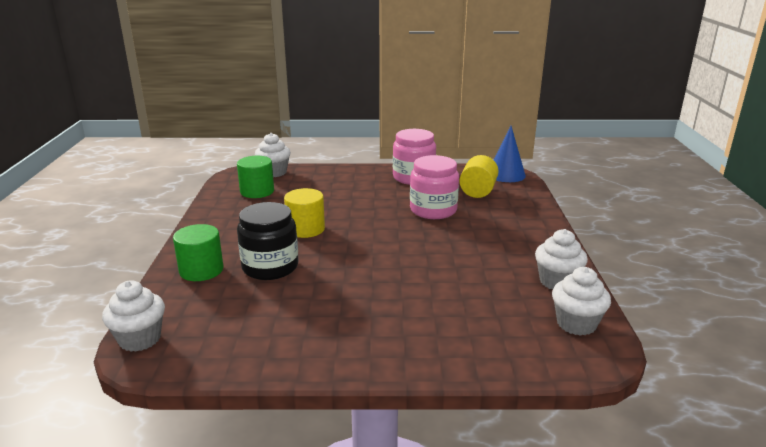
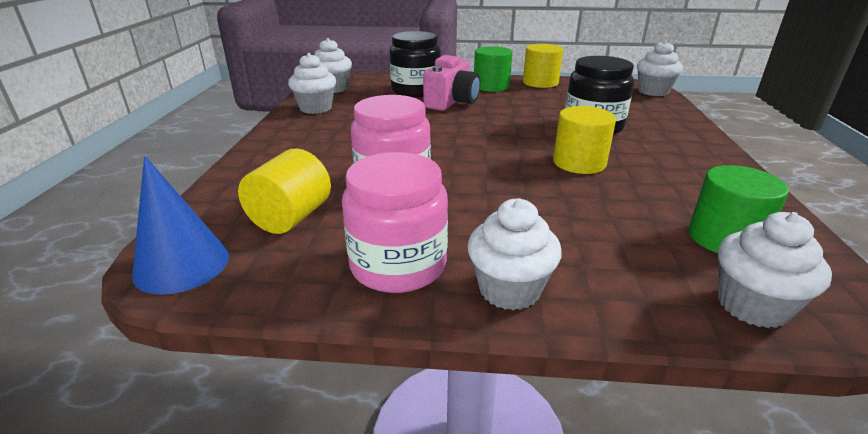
camera: 175 degrees left, 5 degrees up
green cylinder [173,224,224,281] -> green cylinder moved to [474,46,512,92]
none -> black jar [390,31,440,97]
none -> pink camera [423,55,481,111]
none -> white cupcake [467,198,562,310]
none -> yellow cylinder [523,44,563,88]

